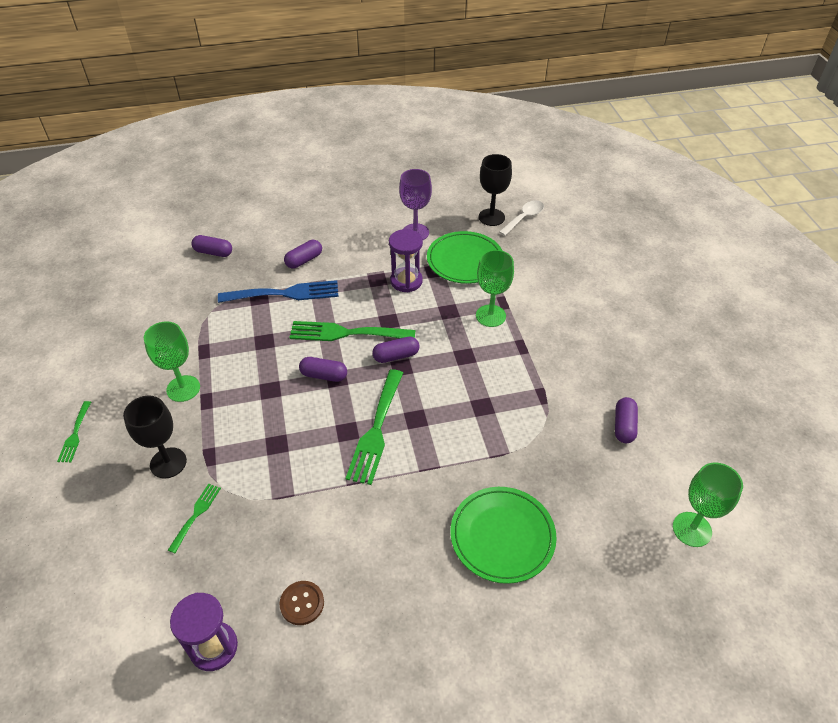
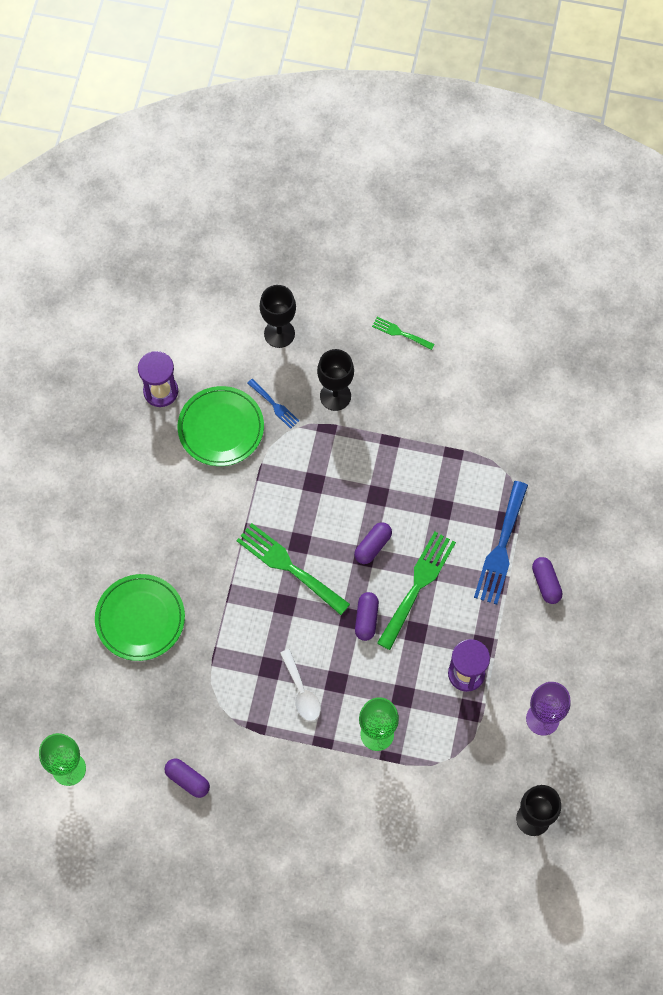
camera: 115 degrees right, 20 degrees up
green goblet [144,321,200,402] -> none
green fork [168,483,221,553] -> blue fork [247,379,299,429]
purple capsule [191,235,232,257] -> none
brown button [279,581,324,625] -> none
green plate [427,231,503,284] -> green plate moved to [178,386,264,466]
white spoon [499,200,544,236] -> white spoon moved to [280,649,321,721]
none -> black goblet [260,285,296,348]

